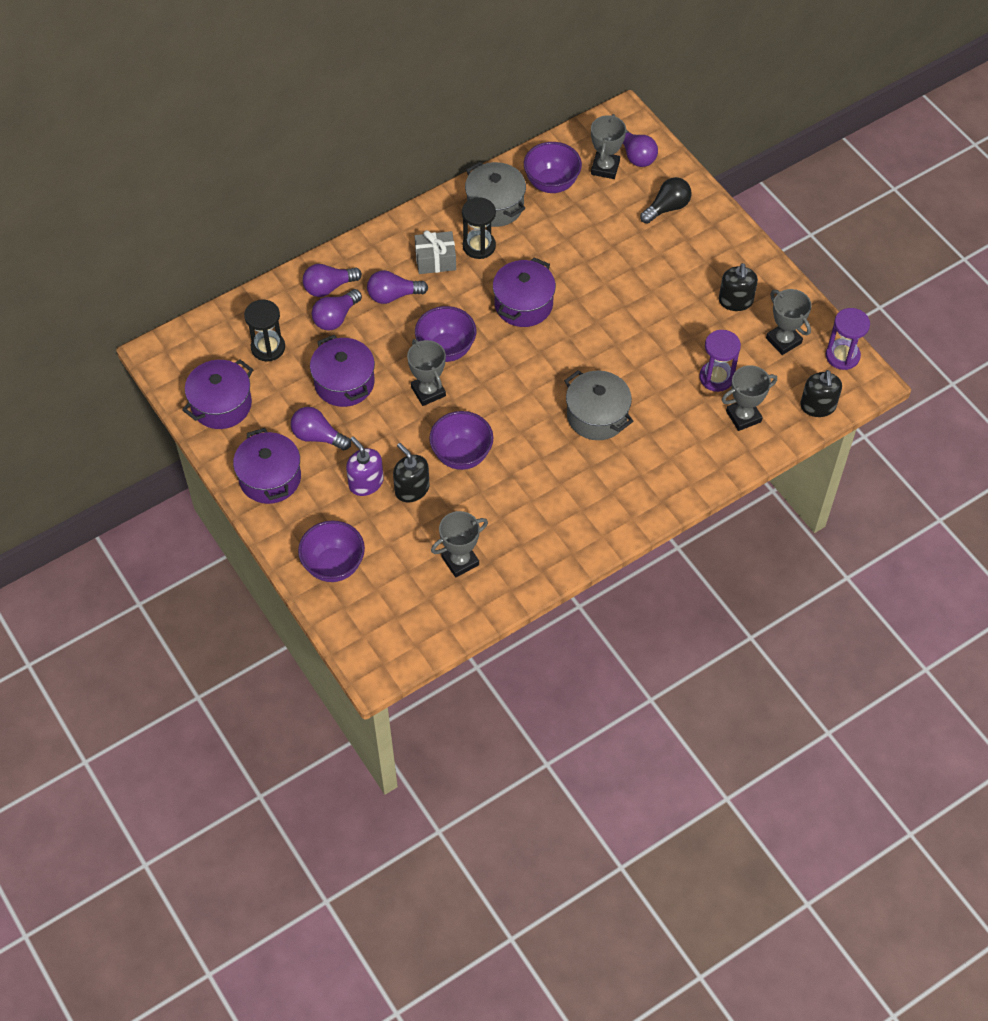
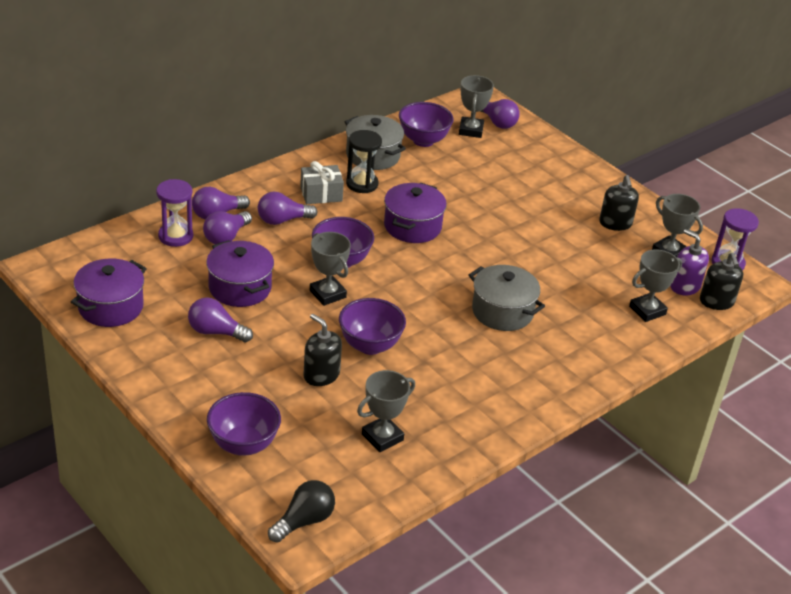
camera: 10 degrees left, 20 degrees down
purple pot [233,428,301,504] -> none
black hourglass [244,300,285,361] -> none
purple soap dispenser [346,436,384,496] -> purple soap dispenser moved to [670,229,709,295]
black light bulb [640,177,691,224] -> black light bulb moved to [268,480,335,543]
purple hourglass [699,330,741,392] -> purple hourglass moved to [156,179,193,247]

